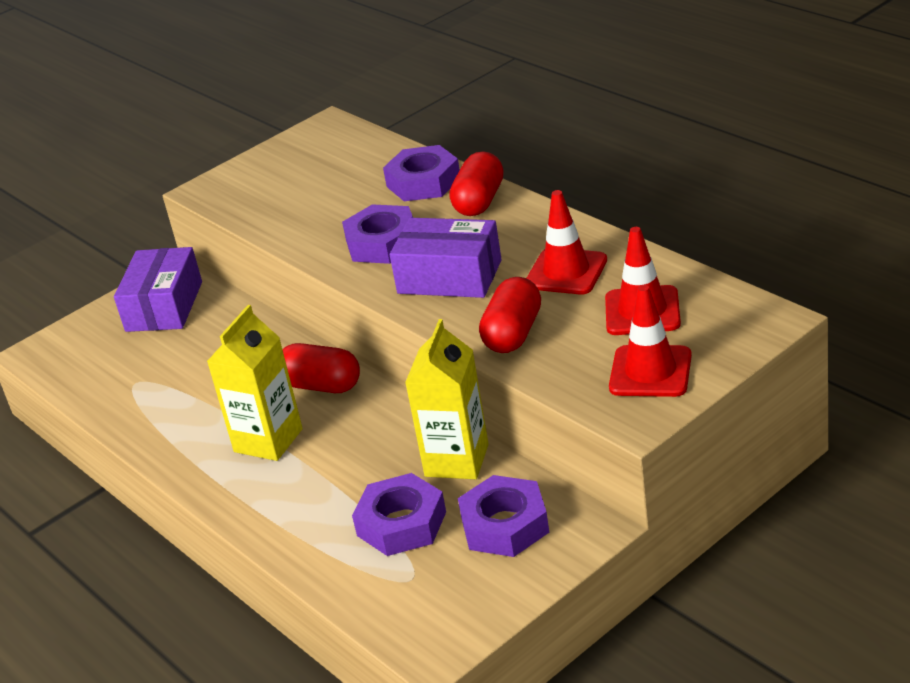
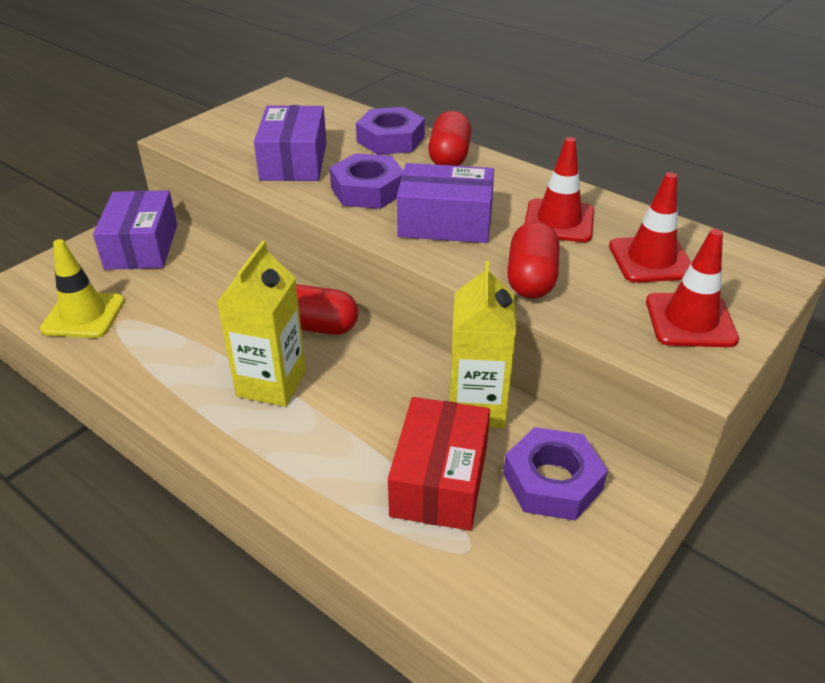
camera: 15 degrees left, 5 degrees up
purple nut [352,473,446,556] -> red box [388,397,490,531]
none -> yellow traffic cone [40,239,125,338]
none -> purple box [254,105,327,181]

